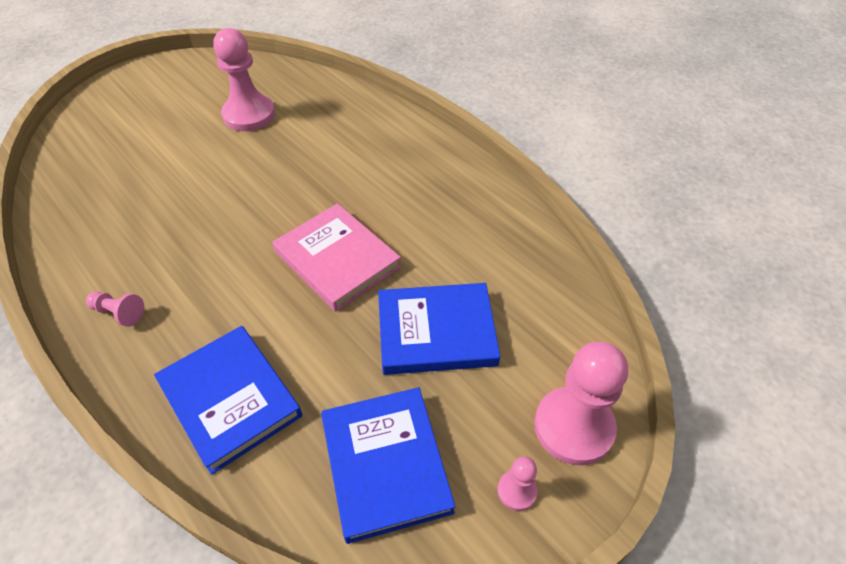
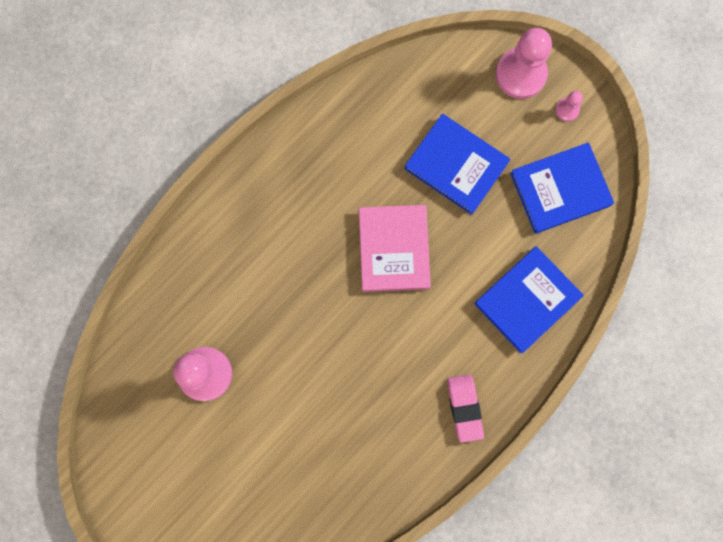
camera: 95 degrees left, 30 degrees up
pink pawn [86,291,144,327] -> pink eraser [447,375,484,443]
pink book [272,203,401,312] -> pink book turned 45 degrees counterclockwise [359,205,431,292]
blue book [378,283,500,375] -> blue book turned 45 degrees counterclockwise [404,114,510,215]

